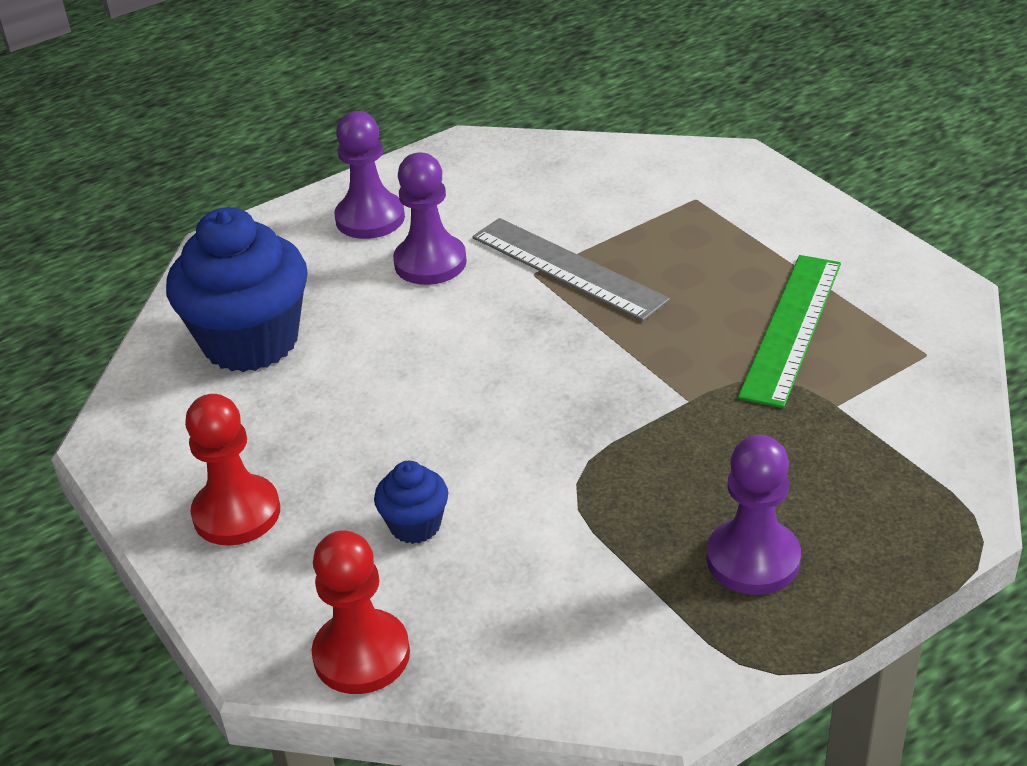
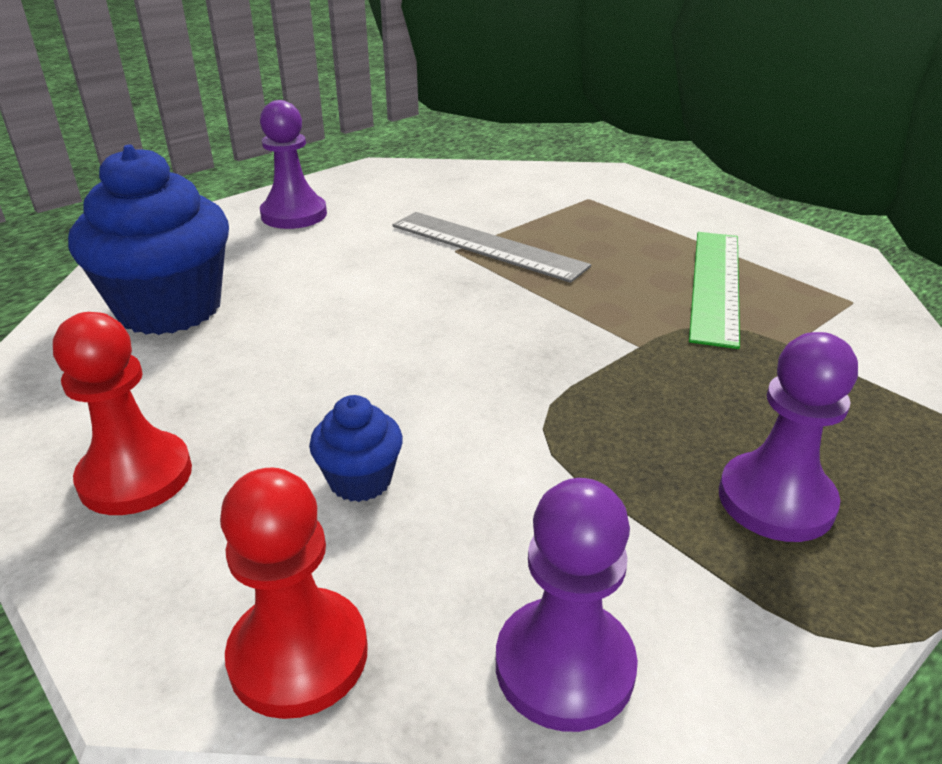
camera: 10 degrees left, 5 degrees down
purple pawn [393,153,467,285] -> purple pawn moved to [496,478,638,732]

